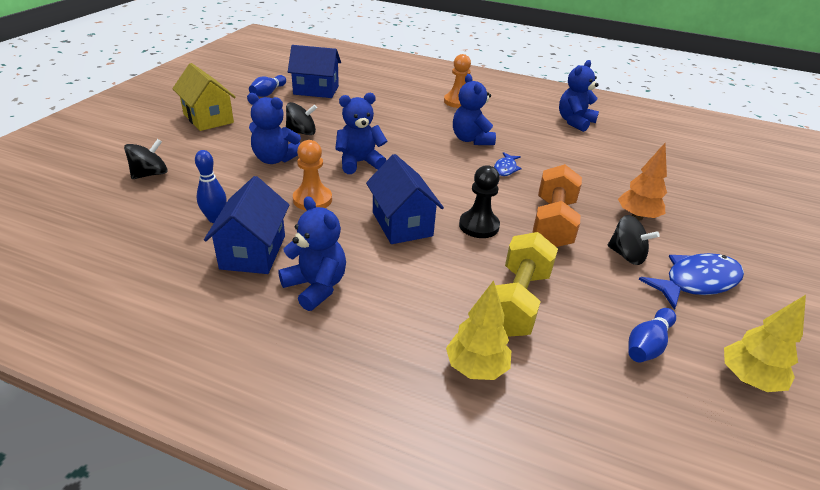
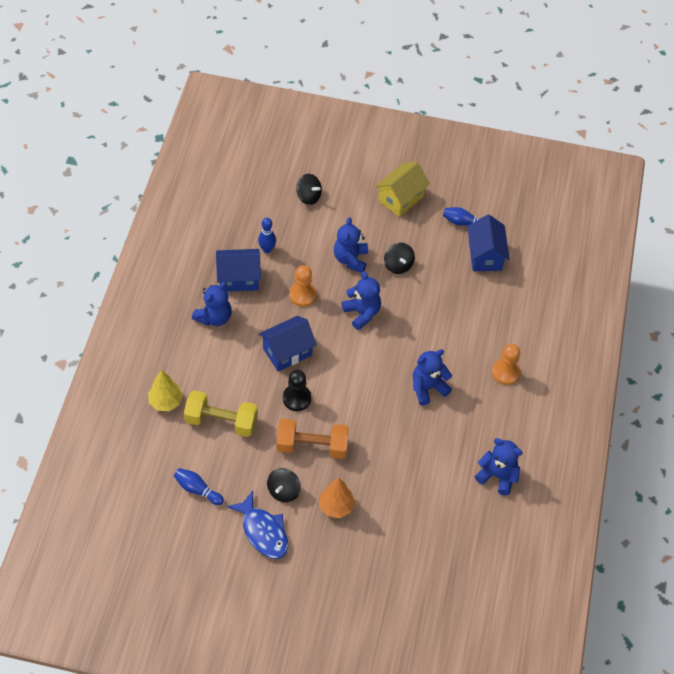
camera: 80 degrees right, 20 degrees up
blue fish [494,152,522,176] -> none
yellow tree [724,295,806,392] -> none

